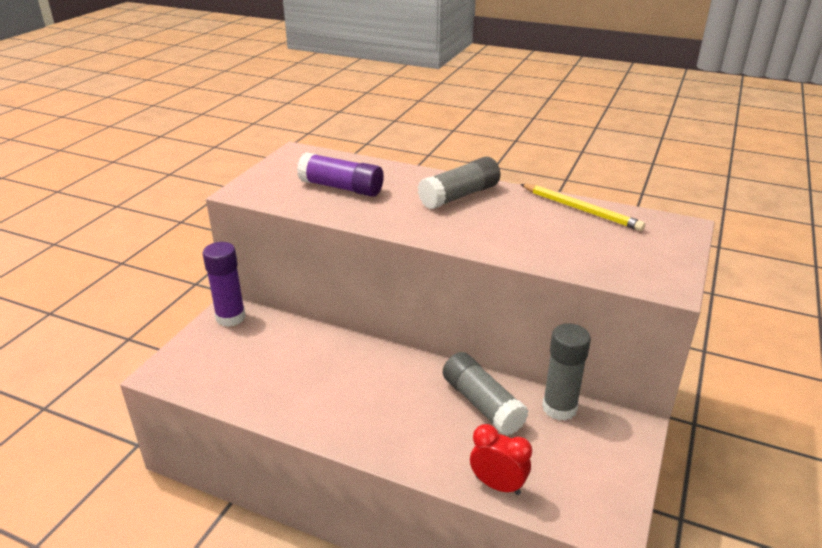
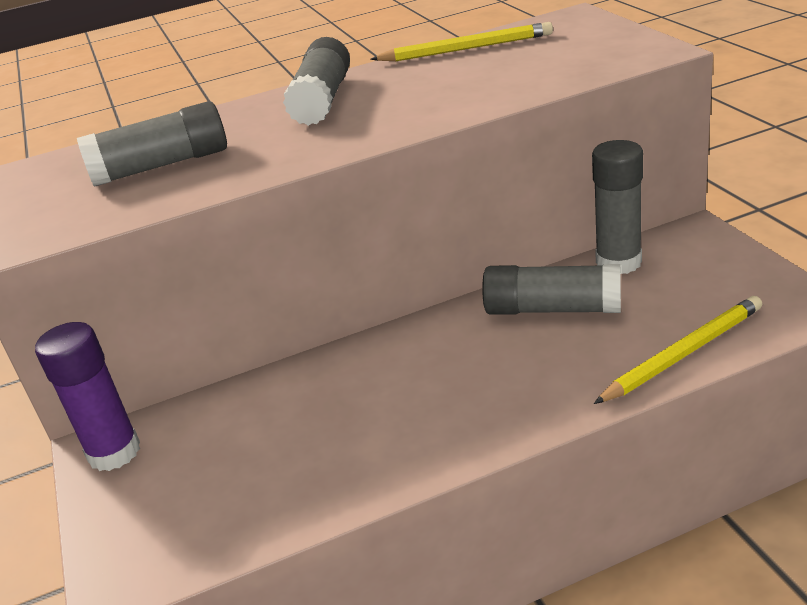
camera: 40 degrees left, 0 degrees up
purple glue stick [297,152,384,197] -> grey glue stick [77,101,227,187]
red clock [470,424,532,495] -> yellow pencil [594,296,762,404]

